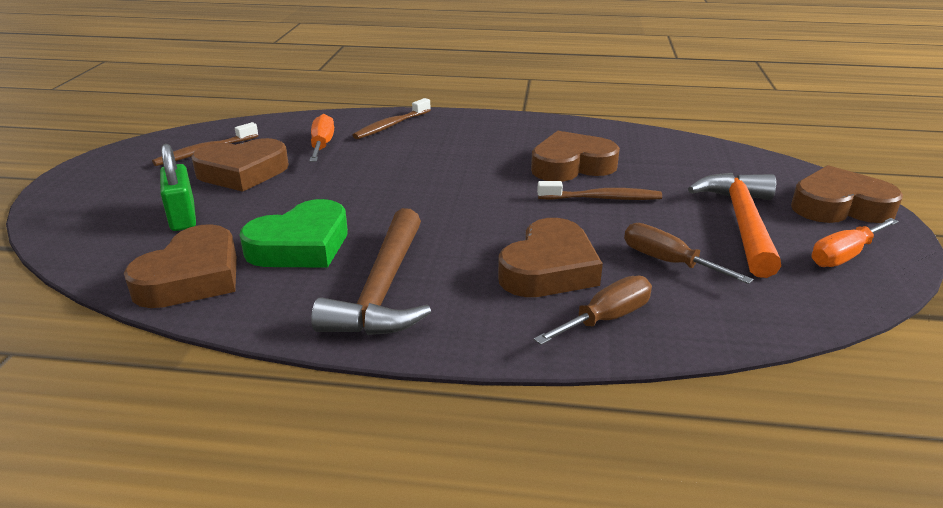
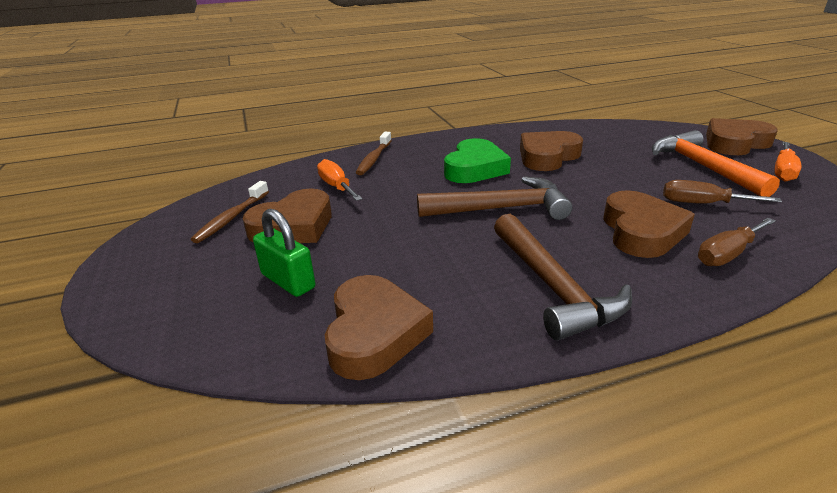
camera: 25 degrees left, 0 degrees up
green heart [240,199,348,268] -> green heart moved to [444,138,511,183]
brown screwdriver [534,276,652,345] -> brown screwdriver turned 150 degrees counterclockwise [698,218,776,266]
brown toothbrush [537,181,662,200] -> none
none -> brown hammer [417,176,572,220]

